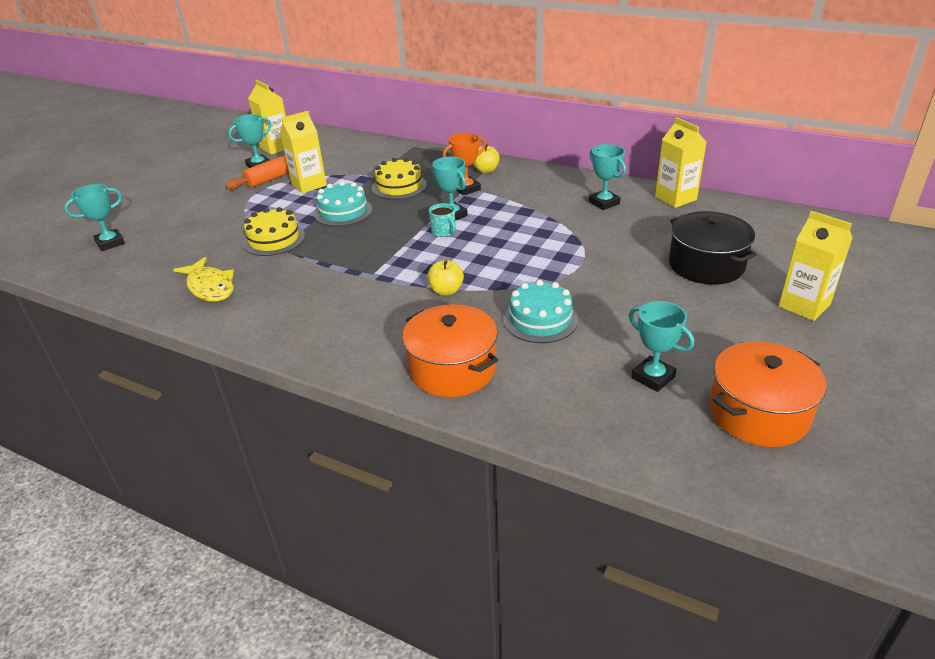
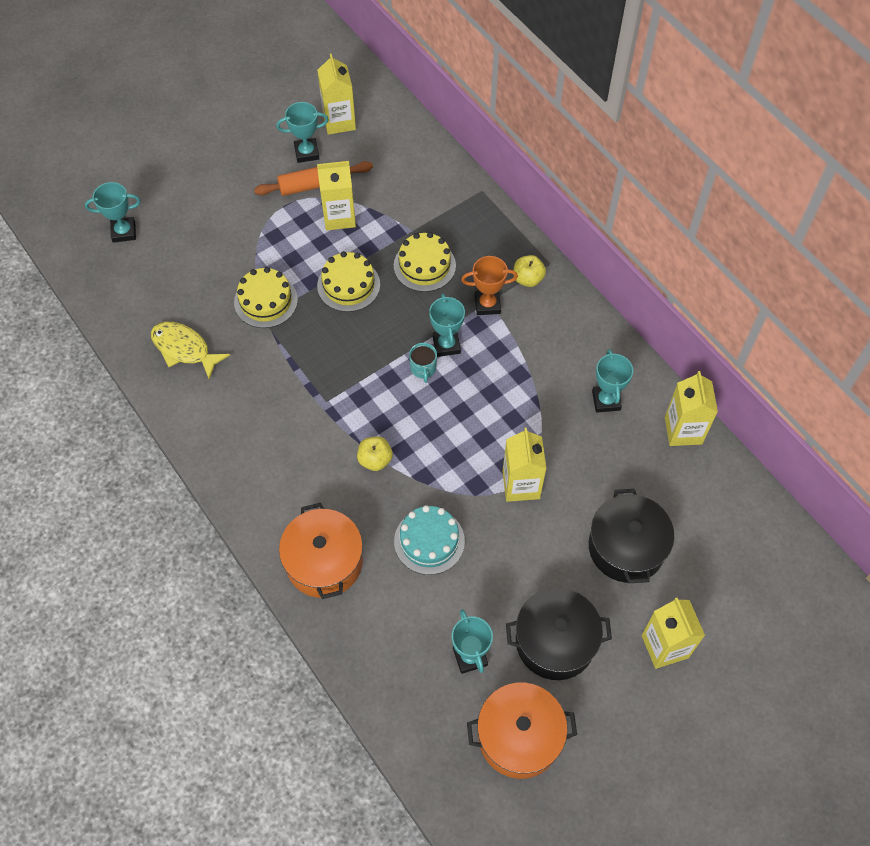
camera: 25 degrees right, 25 degrees up
yellow fish [173,257,234,302] -> yellow fish turned 135 degrees clockwise [151,322,230,379]
turquoise cake [314,181,372,227] -> yellow cake [317,251,380,312]
none -> yellow carton [502,428,546,502]
none -> black pot [506,588,612,680]

